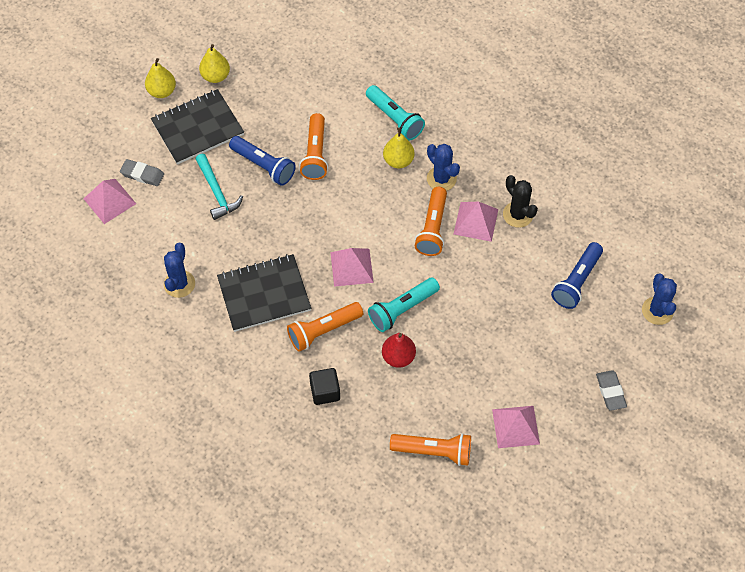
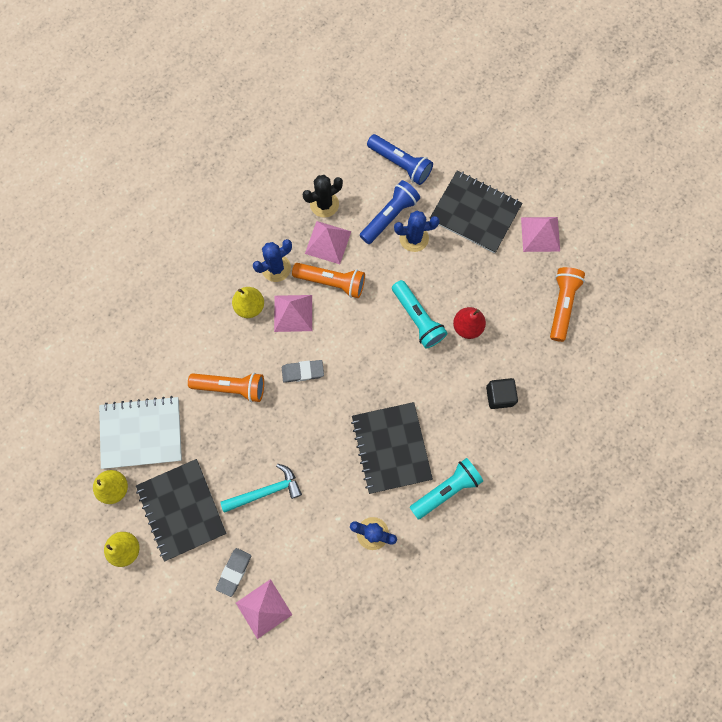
camera: 85 degrees left, 15 degrees up
blue flashlight [229,136,296,186] -> blue flashlight moved to [360,180,420,244]
orange flashlight [287,302,363,352] -> none
pink pyramid [330,248,374,287] -> pink pyramid moved to [274,295,312,332]
turquoise flashlight [366,85,425,141] -> turquoise flashlight moved to [410,458,483,519]
grey eraser [596,370,627,411] -> grey eraser moved to [282,360,324,383]
blue cactus [642,273,677,325] -> blue cactus moved to [394,211,440,252]
none -> white notebook [99,396,182,469]
none -> black notebook [429,170,522,253]

